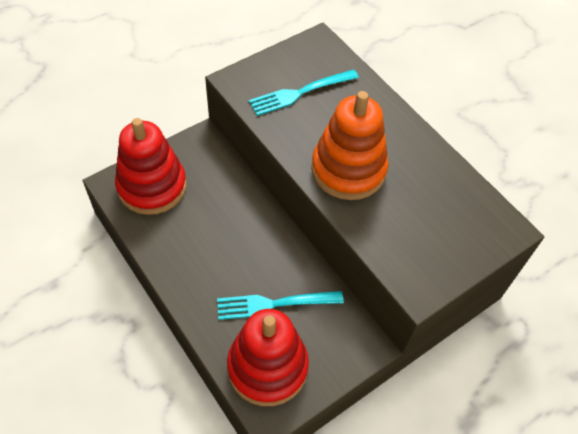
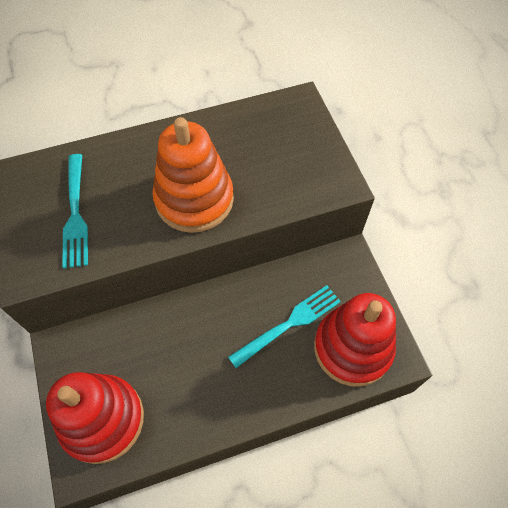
camera: 70 degrees left, 5 degrees up
turquoise fork [217,291,344,320] -> turquoise fork turned 135 degrees counterclockwise [228,285,341,368]

